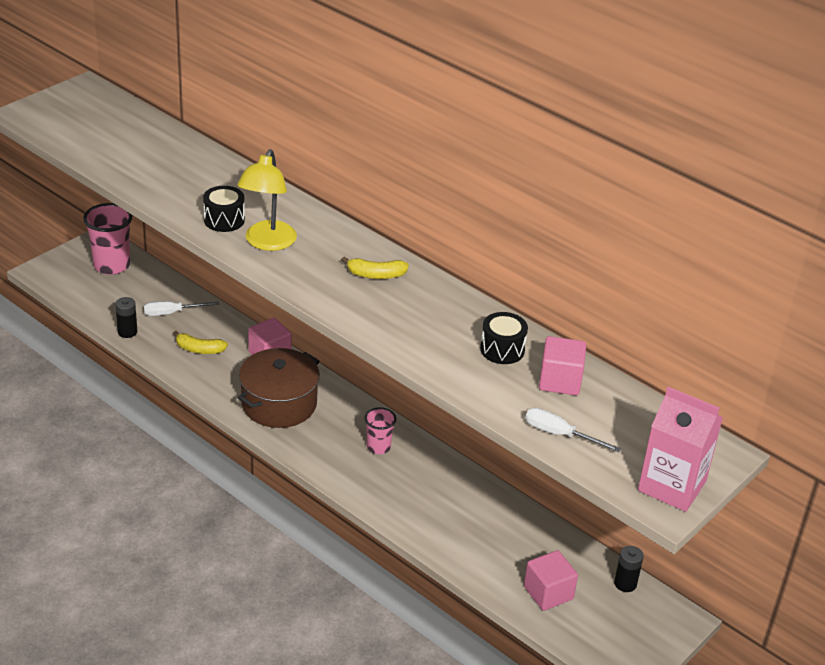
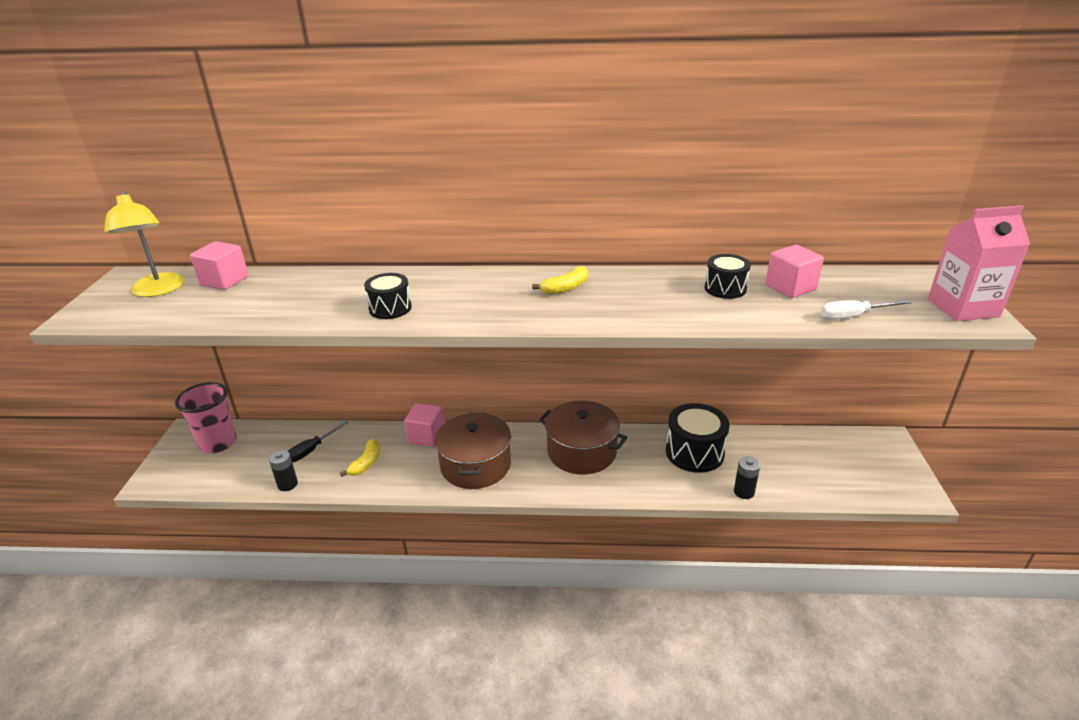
camera: 35 degrees left, 5 degrees down
white screwdriver [144,301,219,316] -> black screwdriver [288,421,349,462]
yellow banana [173,331,228,354] -> yellow banana turned 45 degrees counterclockwise [340,439,380,477]
yellow lamp [237,149,297,251] -> yellow lamp moved to [104,191,184,297]
pink cup [365,407,396,454] -> brown pot [539,401,627,474]
pink cube [524,550,578,611] -> pink cube moved to [190,241,249,290]
black battery [614,546,644,592] -> black battery moved to [734,456,760,499]
none -> black drum [666,403,730,473]

